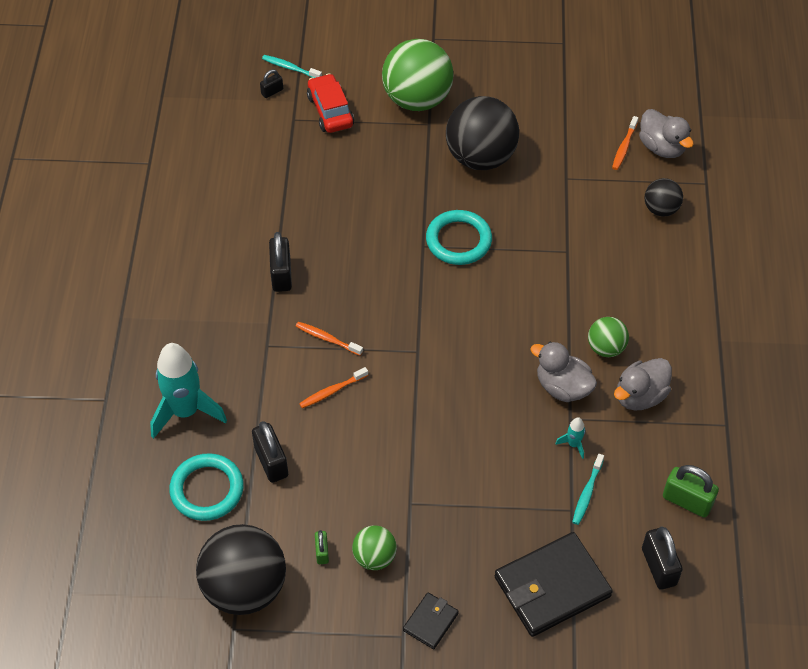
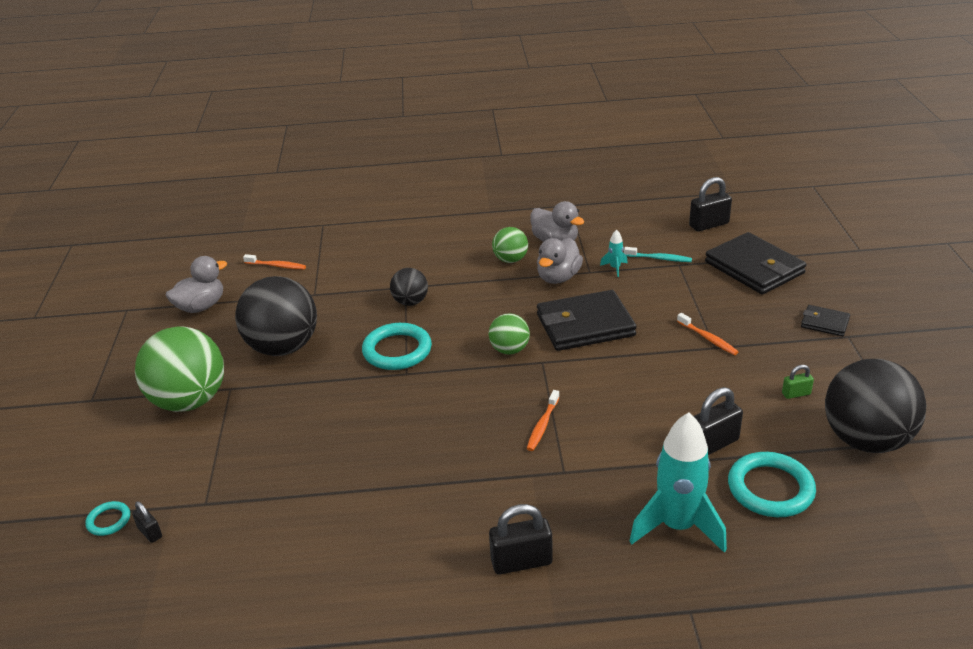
camera: 95 degrees left, 20 degrees down
turquoise toothbrush [262,55,322,78] -> turquoise ring [85,501,130,536]
black padlock [269,232,292,292] -> black padlock moved to [489,504,553,574]
orange toothbrush [299,367,368,408] -> orange toothbrush moved to [677,313,738,355]
red car [307,73,354,133] -> none
green ball [352,525,397,570] -> green ball moved to [489,313,530,355]
grey duck [639,109,694,158] -> grey duck moved to [166,256,227,313]
black ball [644,178,683,217] -> black ball moved to [390,268,428,306]
green padlock [663,465,719,518] -> none
none -> black wallet [537,290,637,351]

